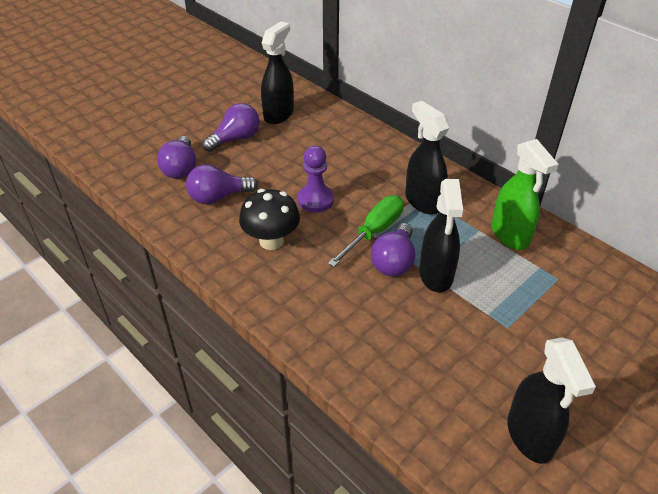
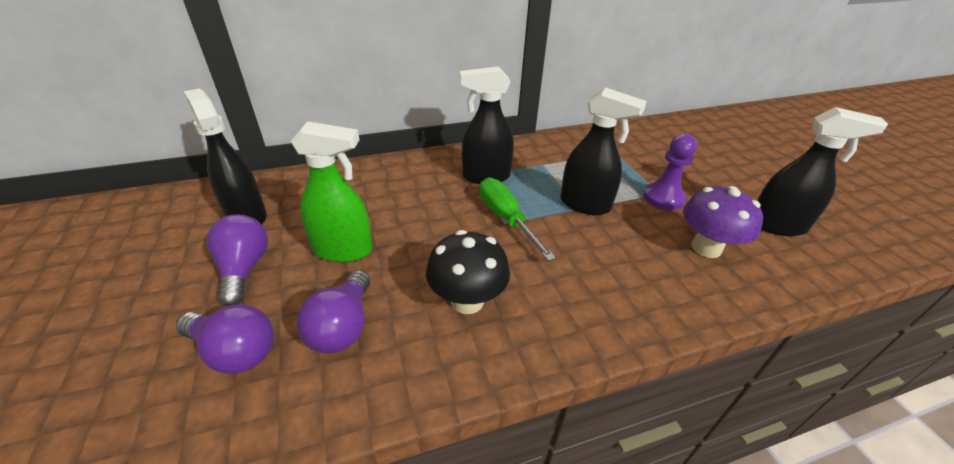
camera: 65 degrees left, 5 degrees down
purple pawn [297,146,334,213] -> purple pawn moved to [644,134,697,210]
purple light bulb [371,223,415,277] -> none
green spray bottle [492,139,559,250] -> green spray bottle moved to [290,121,372,262]
none -> purple mushroom [683,186,763,258]

